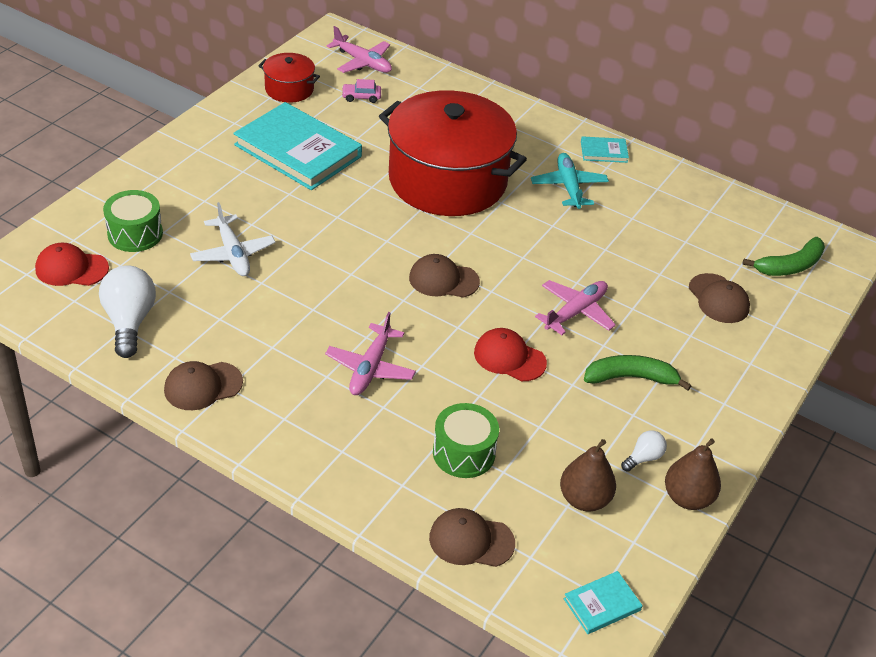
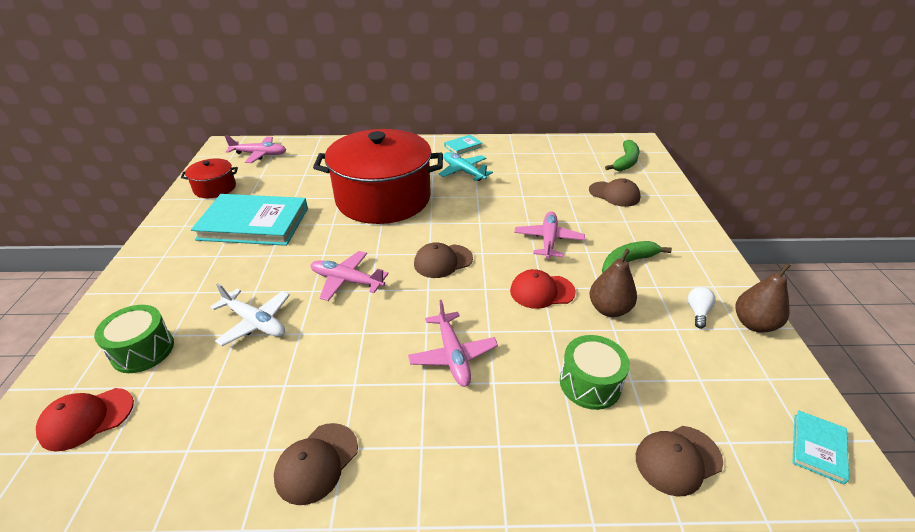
camera: 30 degrees left, 5 degrees down
white light bulb [99,265,156,358] -> none
pink car [341,79,381,103] -> none
brown pear [560,439,616,512] -> brown pear moved to [590,249,637,317]
none -> pink plane [310,251,389,301]

